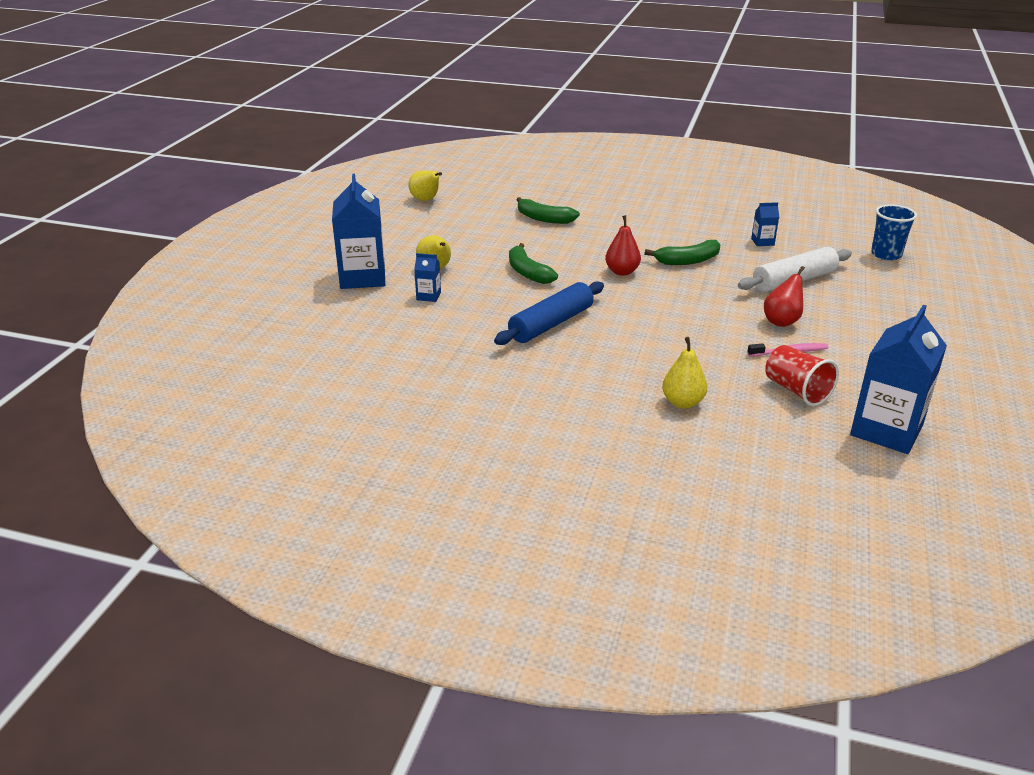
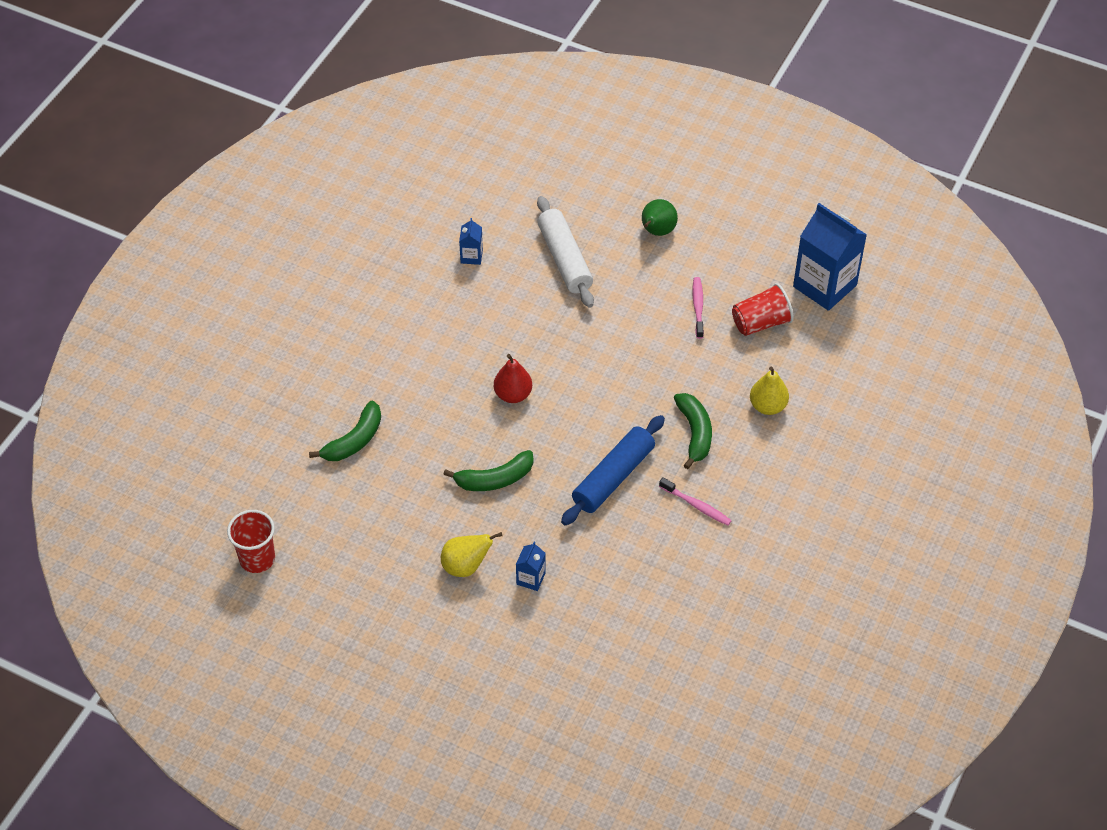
camera: 80 degrees left, 20 degrees up
blue carton [332,174,385,289] -> none
yellow pear [409,170,442,201] -> red cup [227,510,275,573]
blue rolling pin [494,281,604,345] -> blue rolling pin turned 75 degrees clockwise [561,415,665,525]
green banana [645,240,721,265] -> green banana moved to [674,393,712,469]
red pear [764,266,805,327] -> none
blue cup [871,204,917,260] -> none
none -> green pear [642,199,678,236]
none -> pink toothbrush [659,477,732,526]

